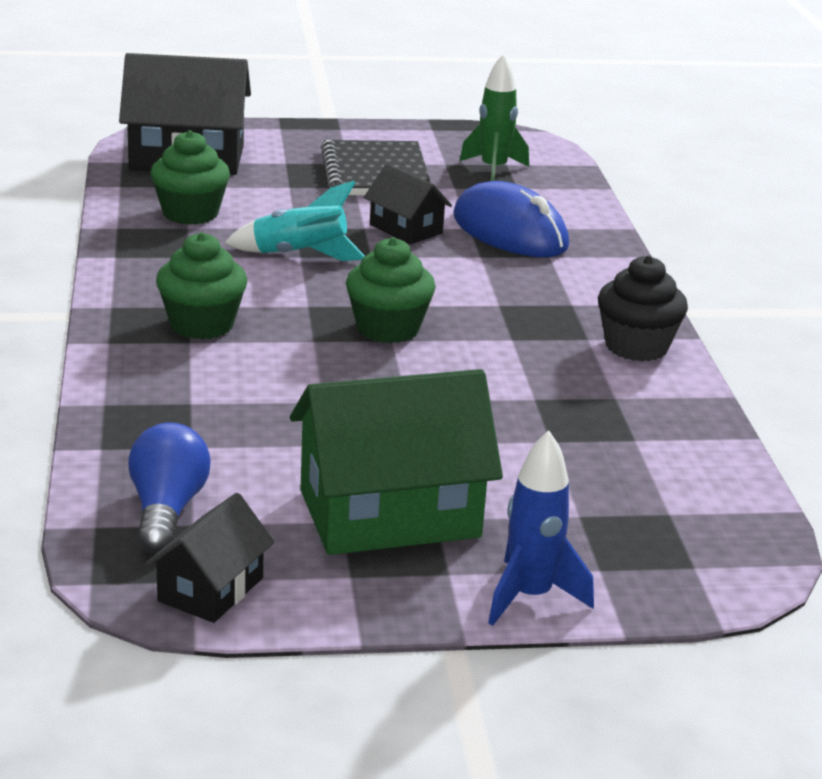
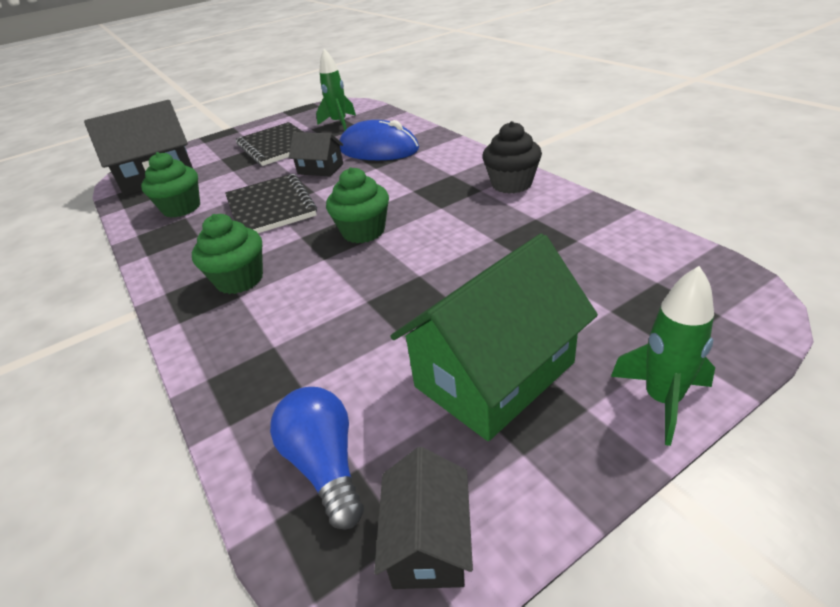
camera: 20 degrees left, 10 degrees up
turquoise rocket [225,181,365,261] -> black notebook [225,173,317,233]
blue rocket [488,430,594,626] -> green rocket [611,266,715,446]

